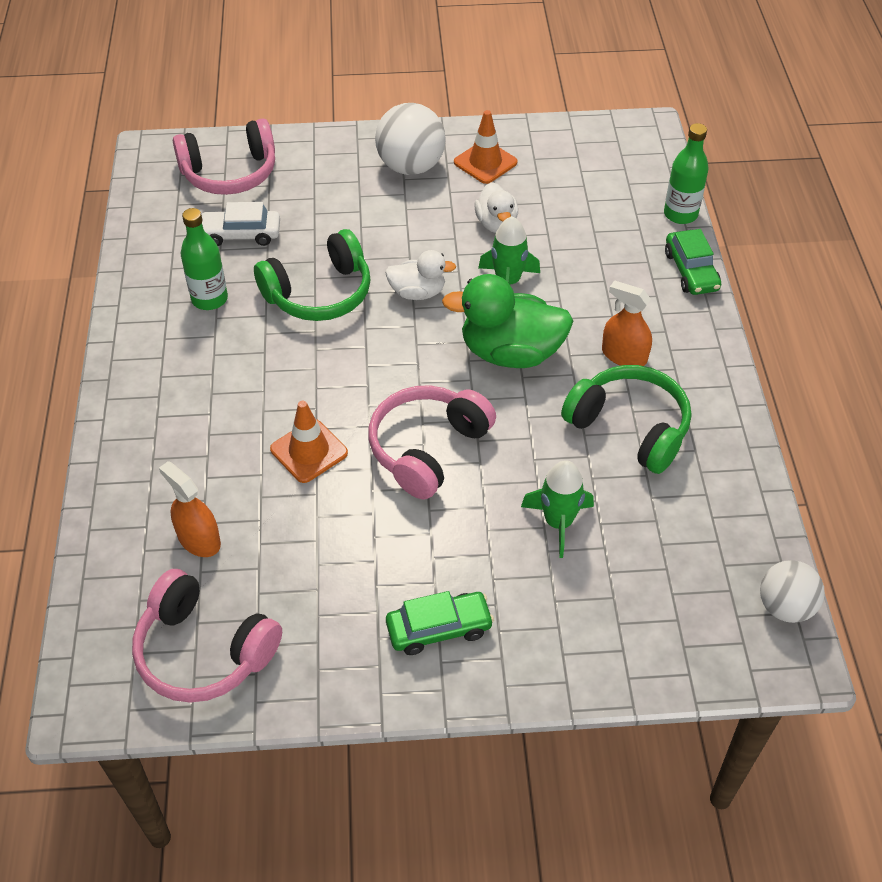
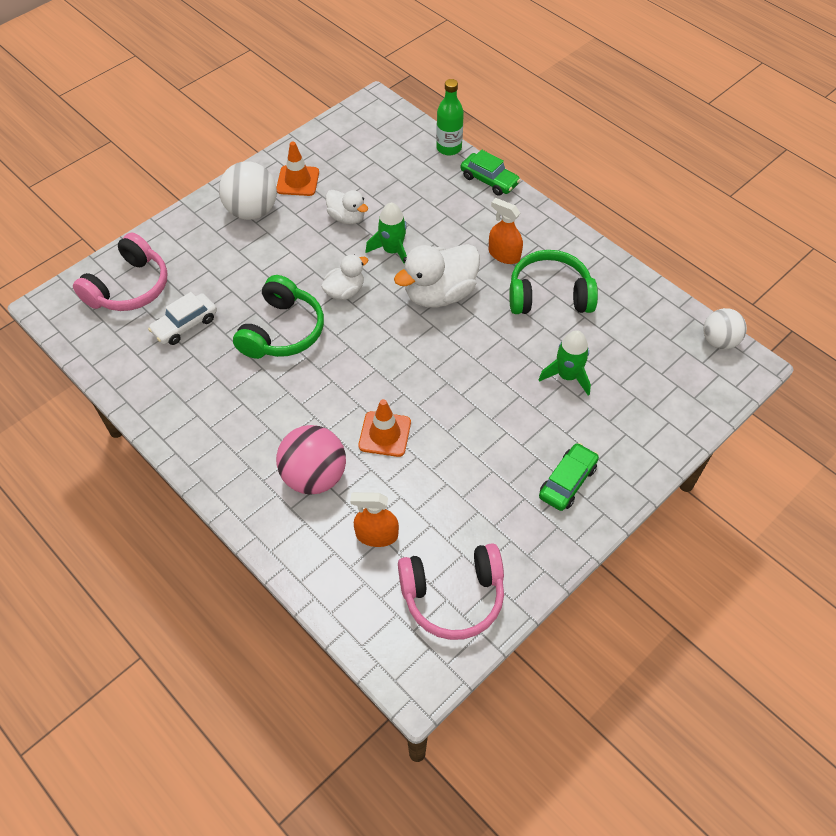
camera: 40 degrees left, 5 degrees up
green bottle [181,208,228,310] -> none
pink headphones [368,385,496,499] -> none
green duck [442,274,573,368] -> white duck [394,244,480,308]
orange spray bottle [602,280,652,366] -> orange spray bottle turned 45 degrees clockwise [489,198,523,264]
none -> pink ball [276,425,346,495]

